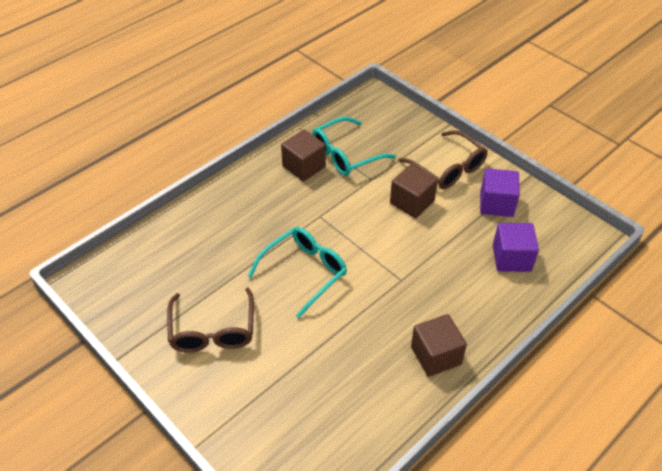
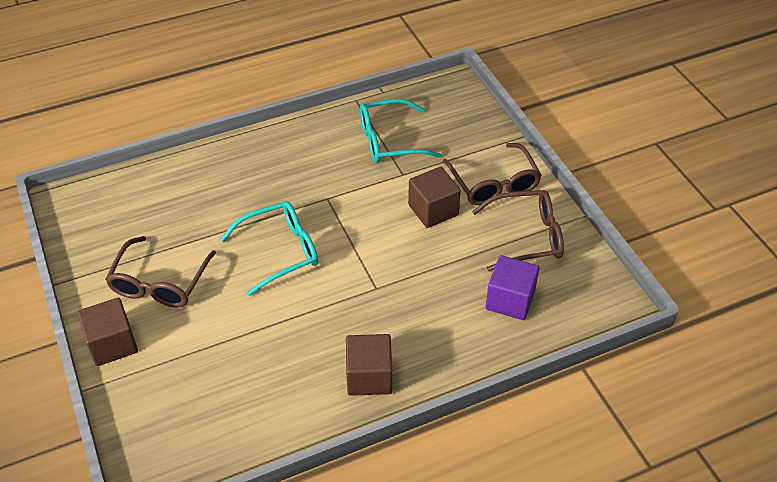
camera: 20 degrees right, 0 degrees up
brown cube [281,129,326,182] -> brown cube moved to [77,297,138,366]
purple cube [480,168,520,217] -> brown glasses [472,190,564,271]

